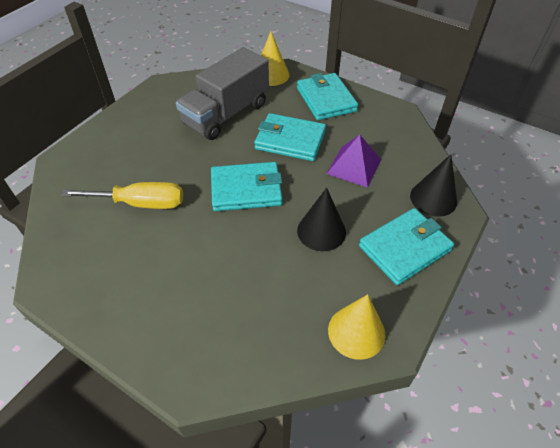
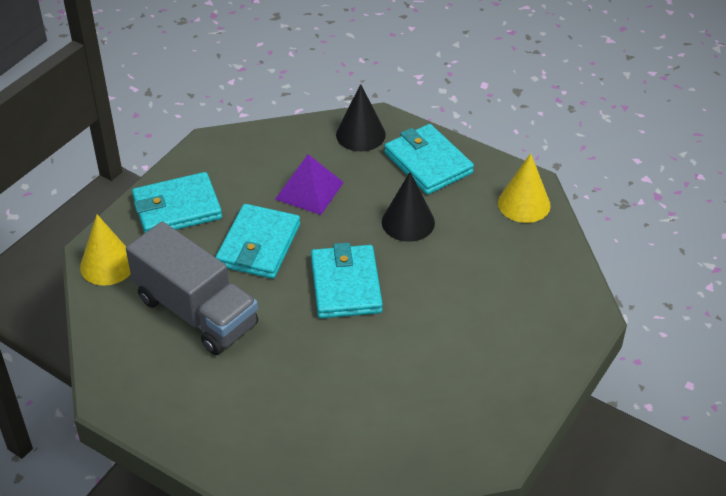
camera: 90 degrees left, 5 degrees down
yellow screwdriver [61,182,183,209] -> none

